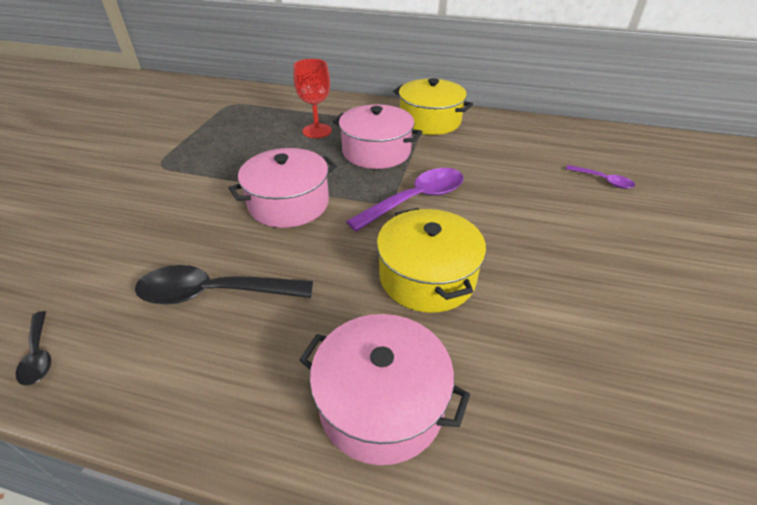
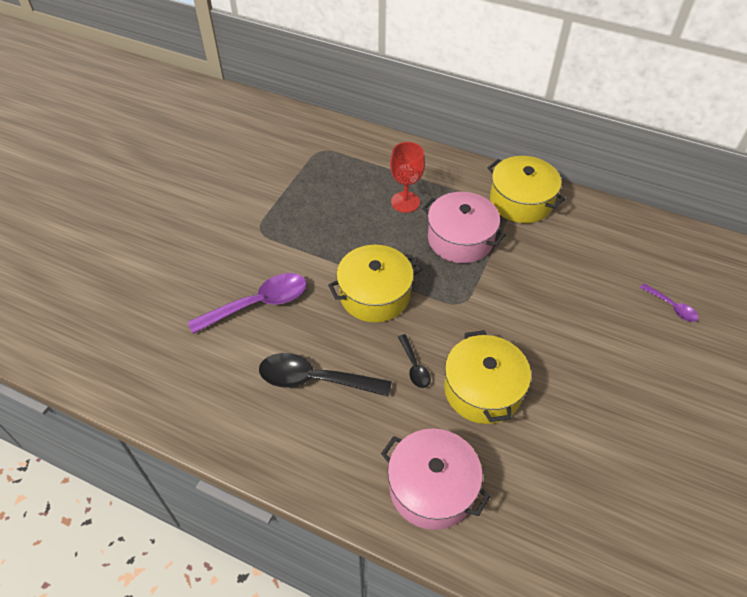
camera: 10 degrees right, 10 degrees up
black spoon [16,311,51,385] -> black spoon moved to [398,334,431,388]
pink pot [229,148,337,228] -> yellow pot [328,245,421,323]
purple spoon [346,168,464,232] -> purple spoon moved to [188,273,307,334]

